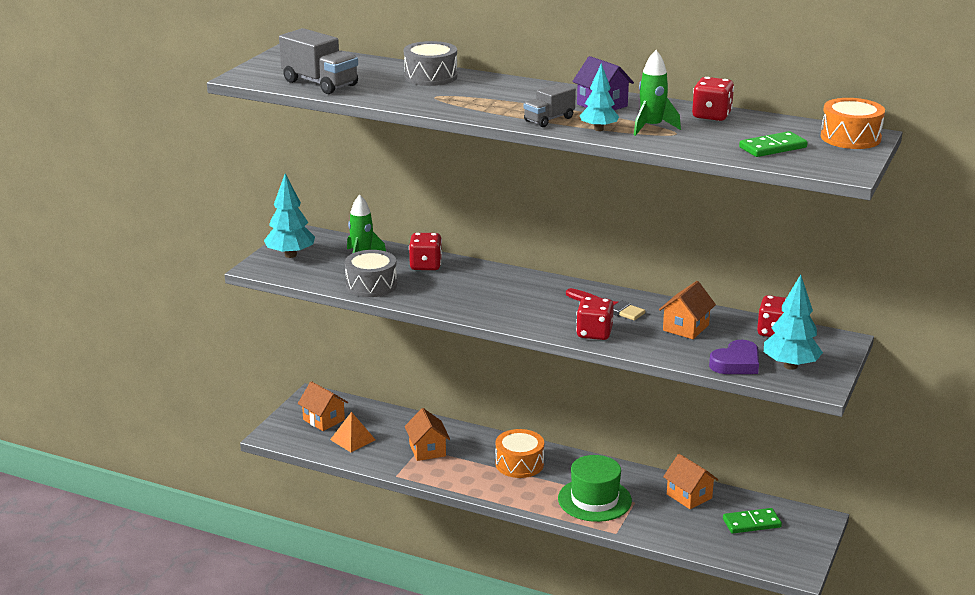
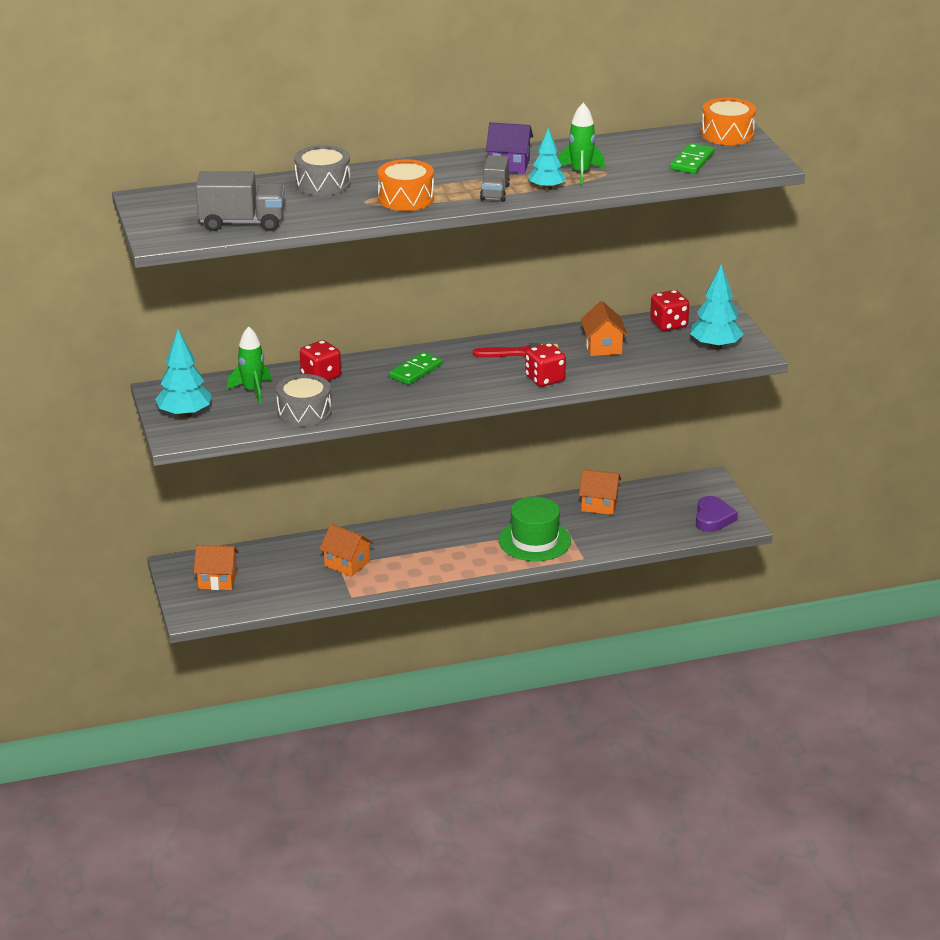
camera: 40 degrees left, 5 degrees up
orange pyramid [330,412,376,452] -> none
orange drum [495,429,544,478] -> orange drum moved to [377,159,434,211]
red dice [692,77,734,121] -> none
purple heart [709,340,759,374] -> purple heart moved to [696,496,738,532]
green domino [723,508,782,534] -> green domino moved to [389,352,443,385]

